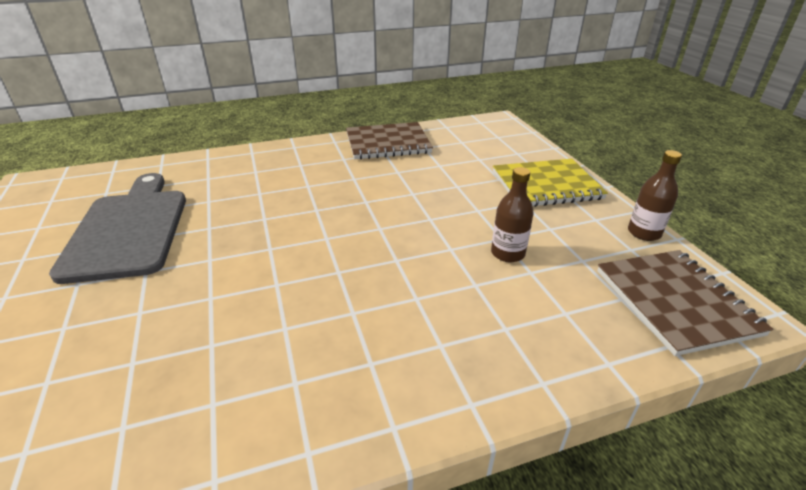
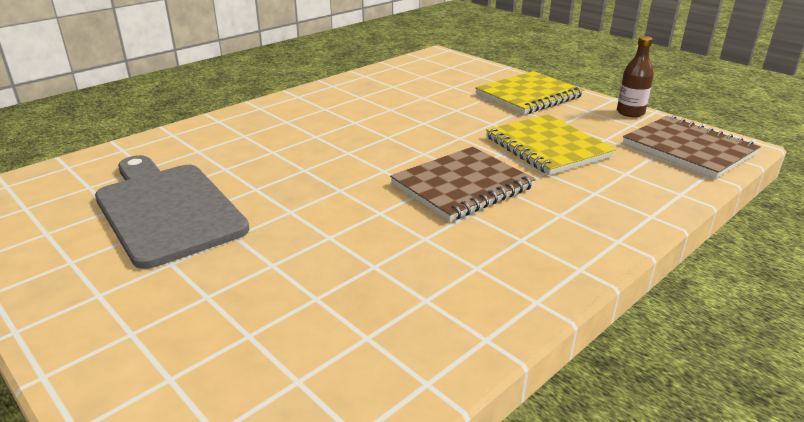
camera: 25 degrees left, 5 degrees down
brown notebook [346,122,433,160] -> brown notebook moved to [390,147,536,221]
brown bottle [491,167,534,262] -> yellow notebook [486,114,616,175]

